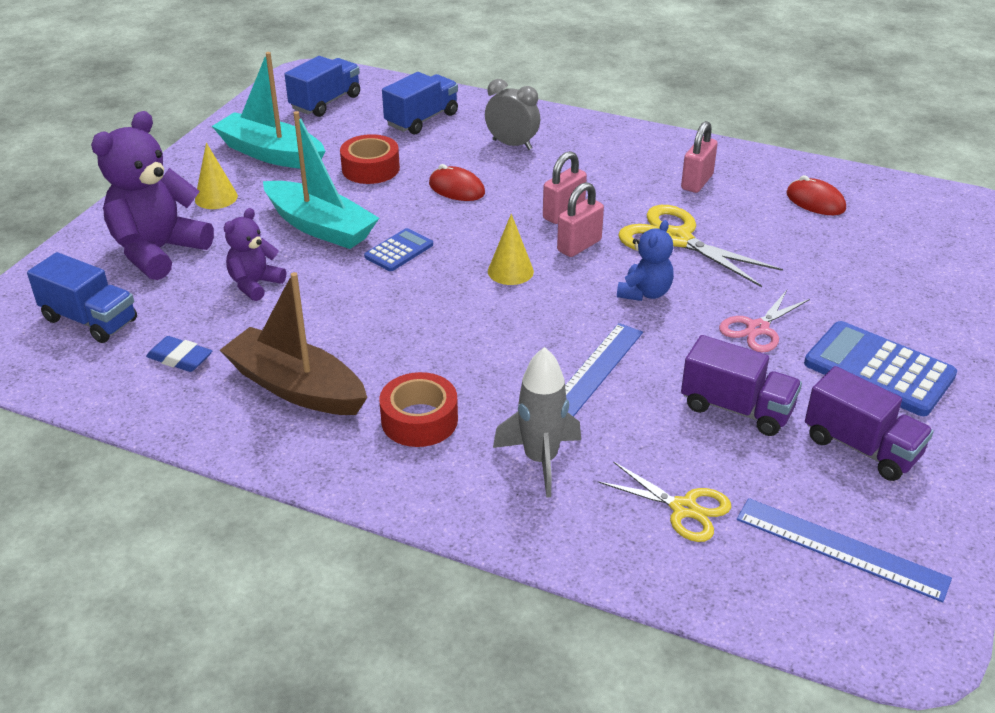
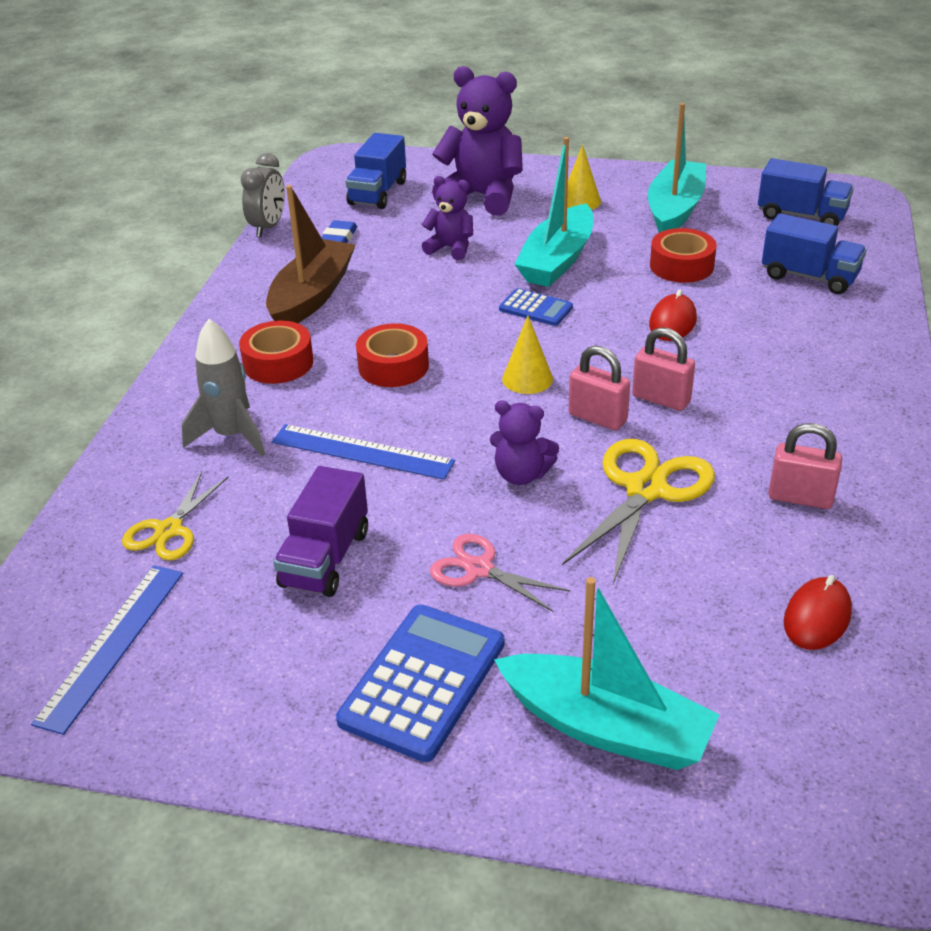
camera: 80 degrees right, 0 degrees up
grey clock [485,79,540,150] -> grey clock moved to [241,153,285,237]
blue teddy bear [617,220,674,301] -> purple teddy bear [490,400,559,485]
purple truck [805,366,934,481] -> none
none -> red tape [356,323,429,387]
none -> turquoise boat [494,577,719,770]

